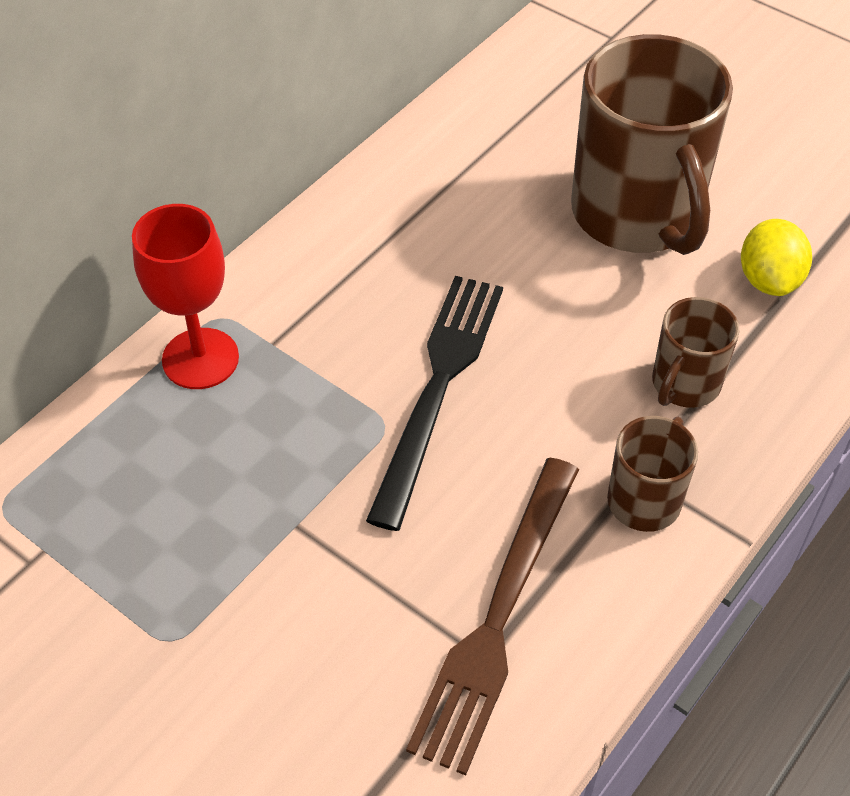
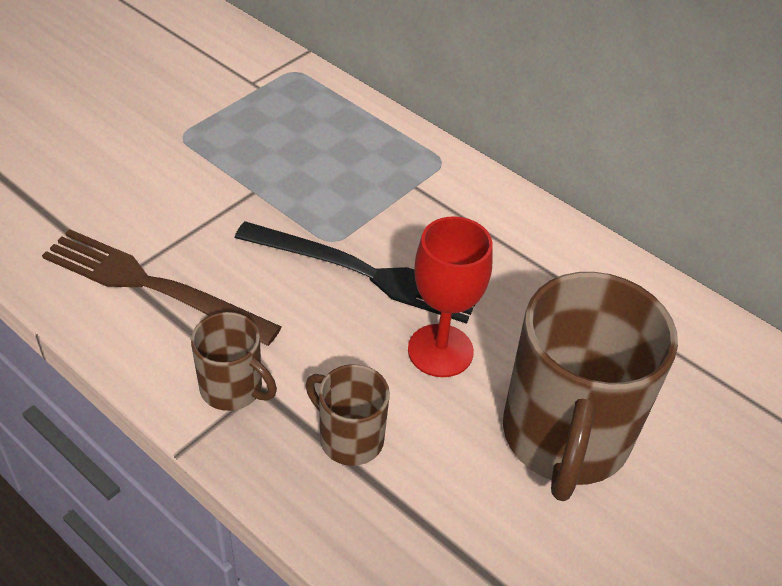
camera: 90 degrees right, 5 degrees down
red goblet [132,204,239,389] -> red goblet moved to [408,216,493,377]
brown mug [571,34,733,255] -> brown mug turned 60 degrees counterclockwise [503,272,678,501]
yellow lemon [741,219,812,296] -> none

